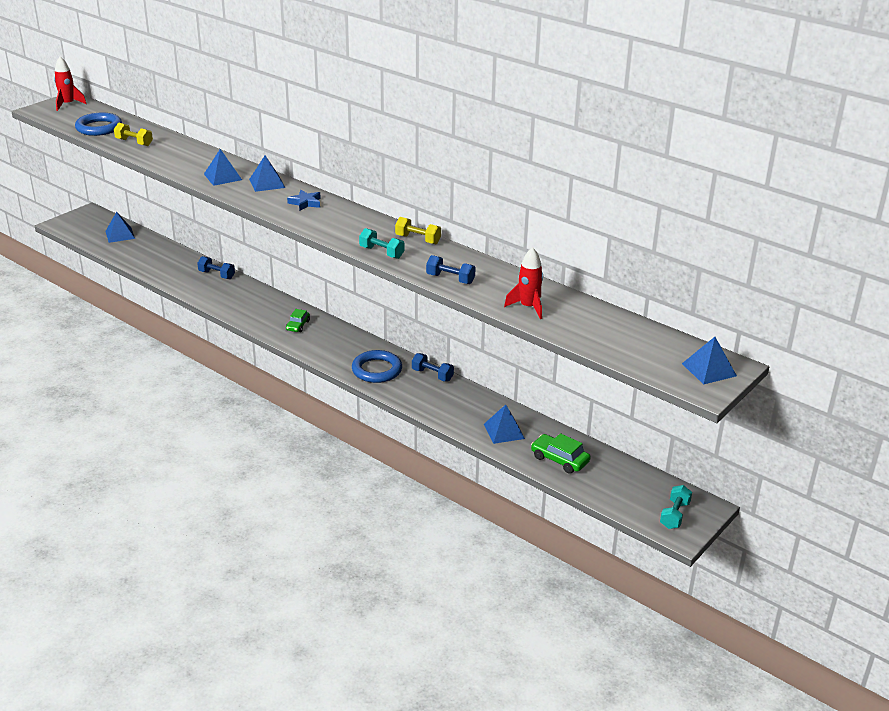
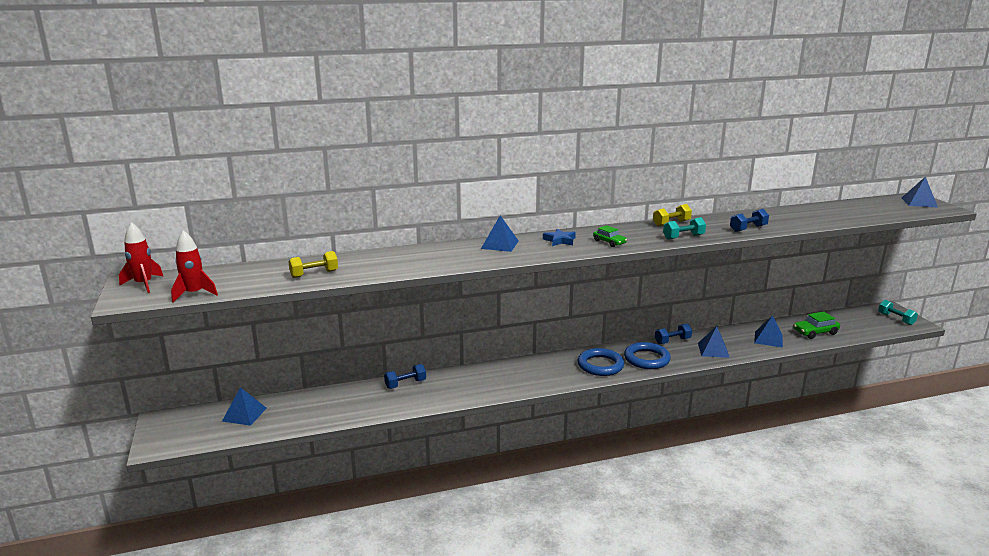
camera: 55 degrees left, 10 degrees down
blue ring [75,112,122,136] -> blue ring moved to [578,348,624,376]
blue pyramid [204,149,242,186] -> blue pyramid moved to [698,326,730,358]
green car [286,309,310,332] -> green car moved to [593,225,627,247]
red rocket [504,247,543,319] -> red rocket moved to [171,230,218,303]

